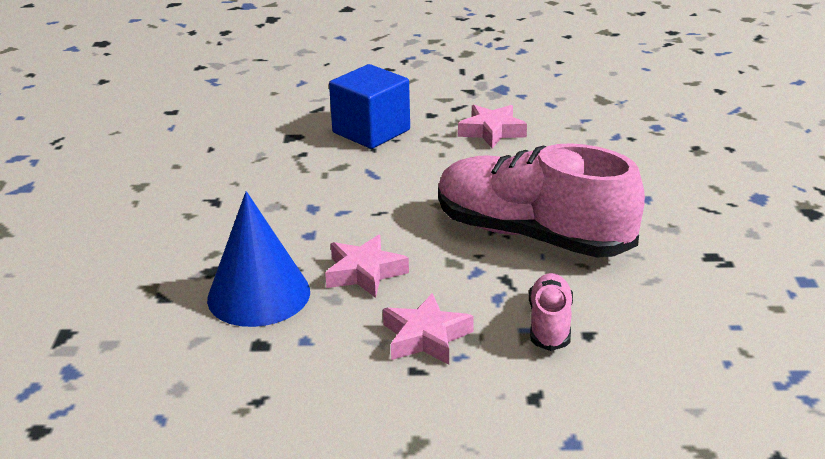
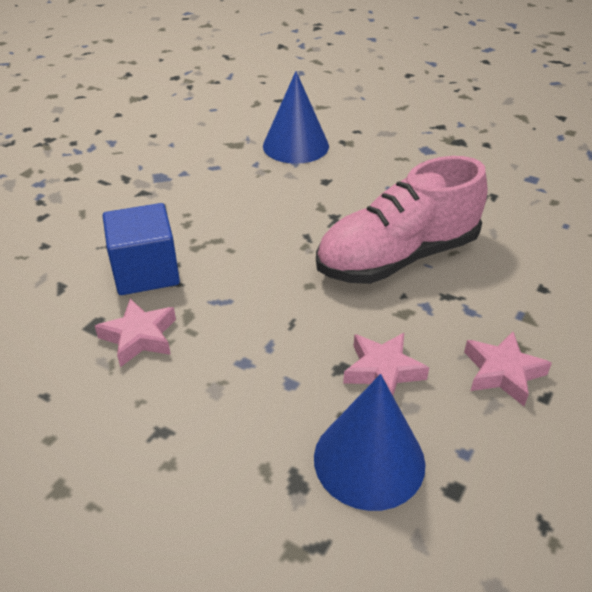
camera: 60 degrees left, 10 degrees up
pink star [458,105,527,148] -> pink star moved to [95,298,176,367]
pink shoe [529,273,573,351] -> none
none -> blue cone [263,71,329,164]

